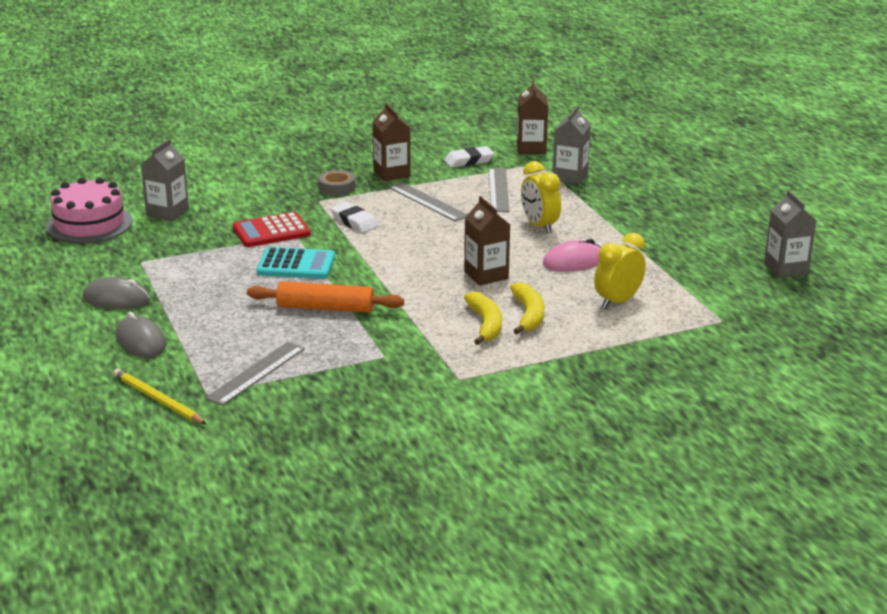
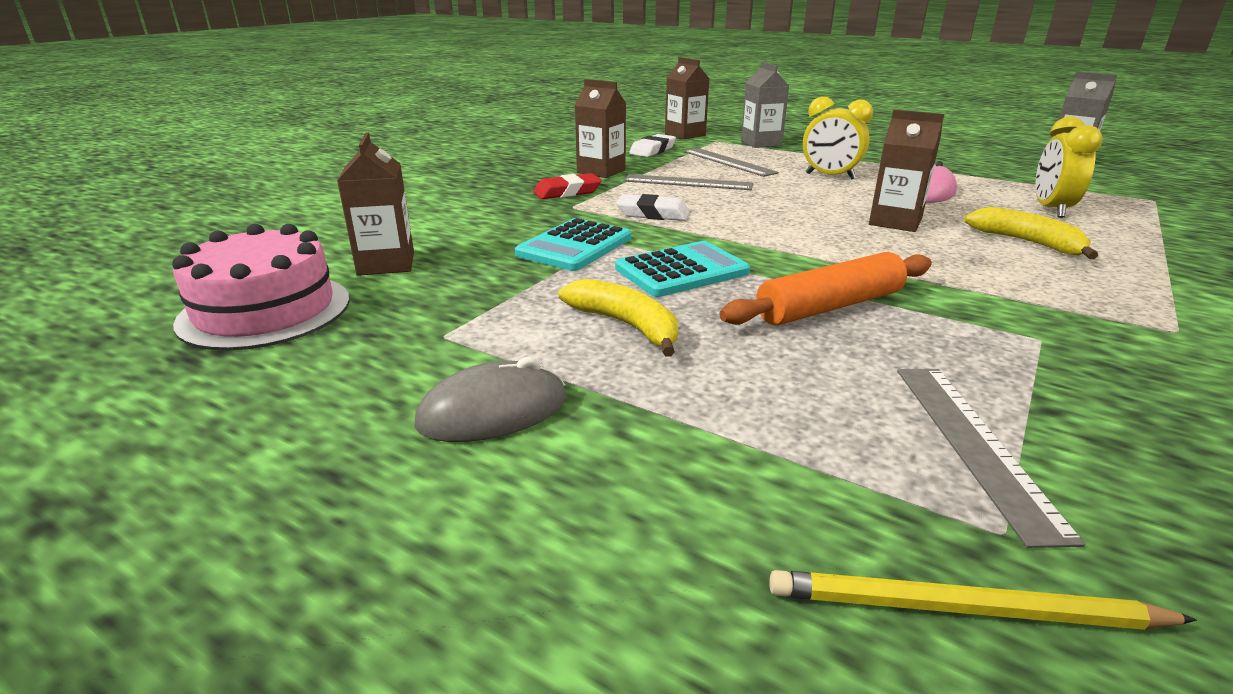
camera: 35 degrees left, 0 degrees up
grey mouse [116,312,166,358] -> none
grey carton [141,139,189,221] -> brown carton [337,132,414,276]
red calculator [233,212,311,247] -> turquoise calculator [515,218,631,271]
grey tape [318,170,355,195] -> red eraser [533,173,602,199]
yellow banana [464,292,502,345] -> yellow banana moved to [559,279,678,357]

